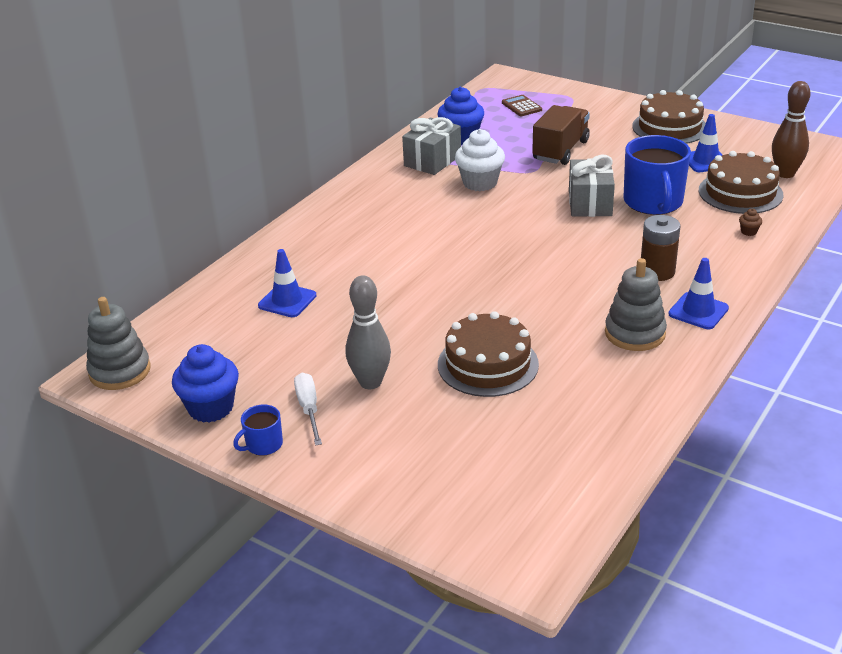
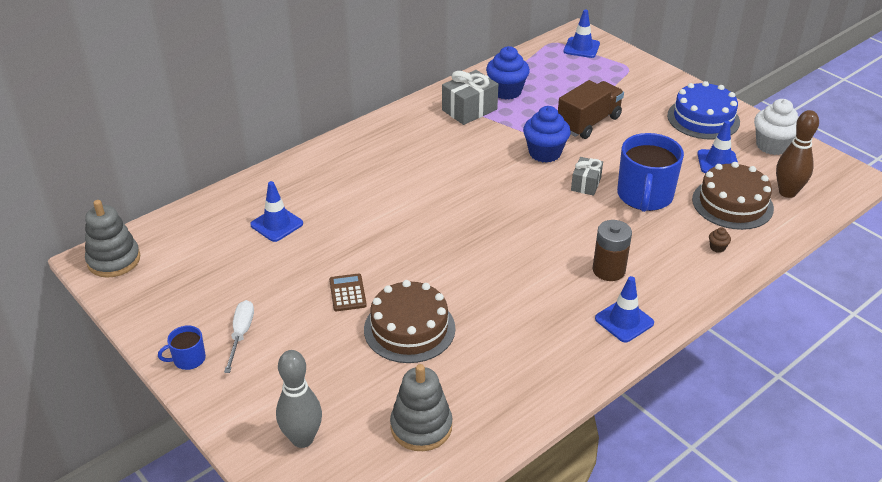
camera: 15 degrees right, 5 degrees up
blue cupcake [172,344,239,423] -> blue cupcake moved to [523,106,571,163]
grey bowling pin [345,275,391,389] -> grey bowling pin moved to [276,350,322,448]
white cupcake [455,129,505,191] -> white cupcake moved to [754,99,799,155]
brown calculator [502,95,542,116] -> brown calculator moved to [329,274,367,311]
grey gift [569,155,615,217] -> grey gift [571,157,603,196], size x0.63
grey stacking toy [605,258,667,351] -> grey stacking toy moved to [390,364,452,451]
brown cake [632,90,706,144] -> blue cake [667,81,740,140]
none -> blue traffic cone [564,9,600,58]

